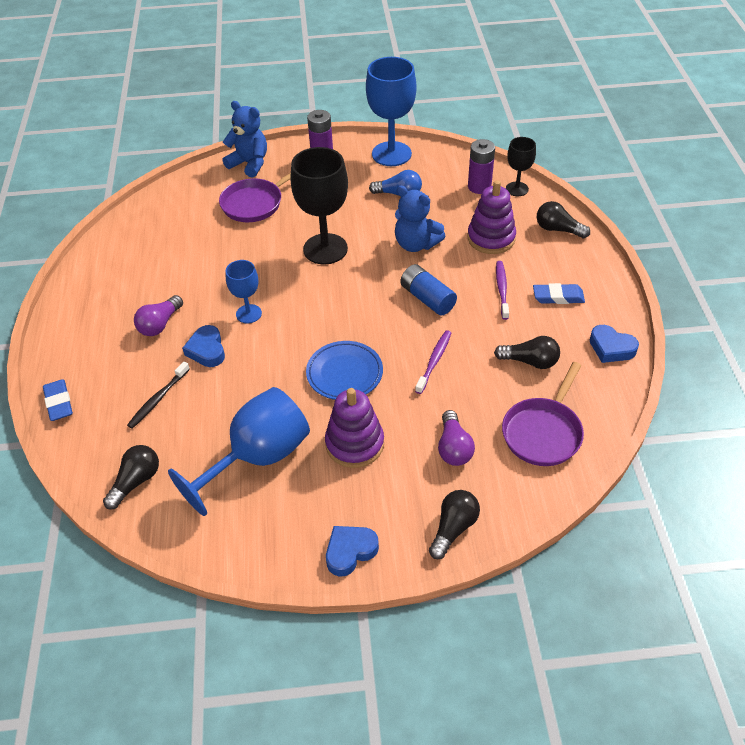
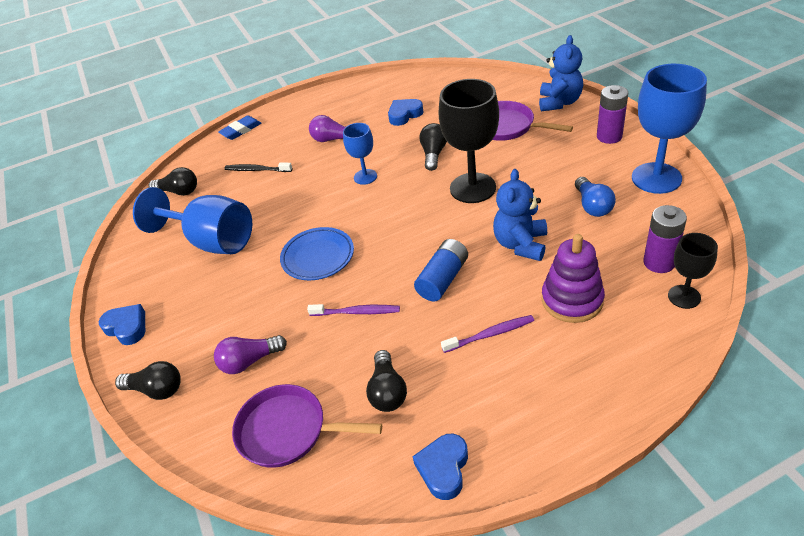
camera: 75 degrees right, 5 degrees down
blue heart [182,325,225,367] -> blue heart moved to [388,99,423,126]
purple stacking toy [325,388,384,468] -> none
blue eraser [533,283,585,304] -> none
black light bulb [537,201,590,238] -> black light bulb moved to [419,123,447,171]

